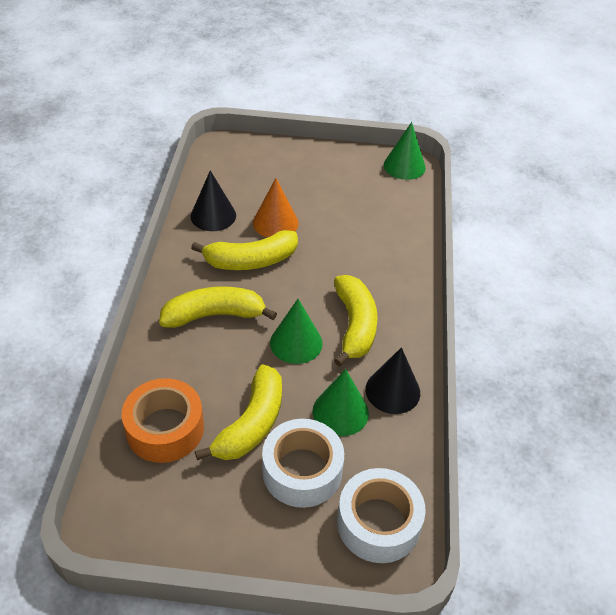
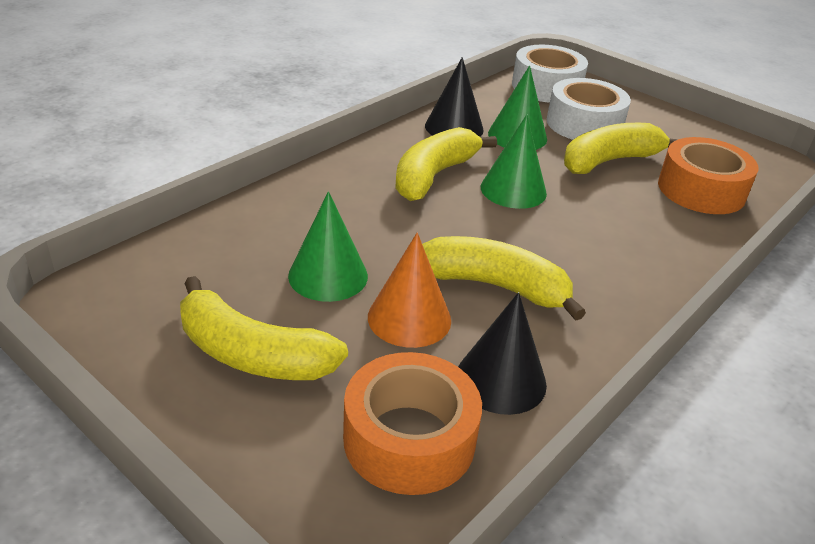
camera: 145 degrees left, 10 degrees down
yellow banana [159,286,277,328] -> yellow banana moved to [180,276,348,380]
green cone [384,122,426,180] -> green cone moved to [288,191,368,302]
none -> orange tape [343,352,482,495]

